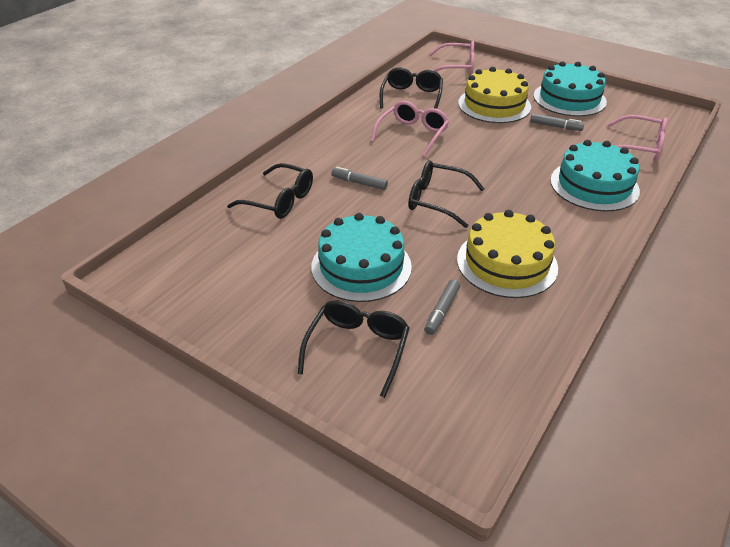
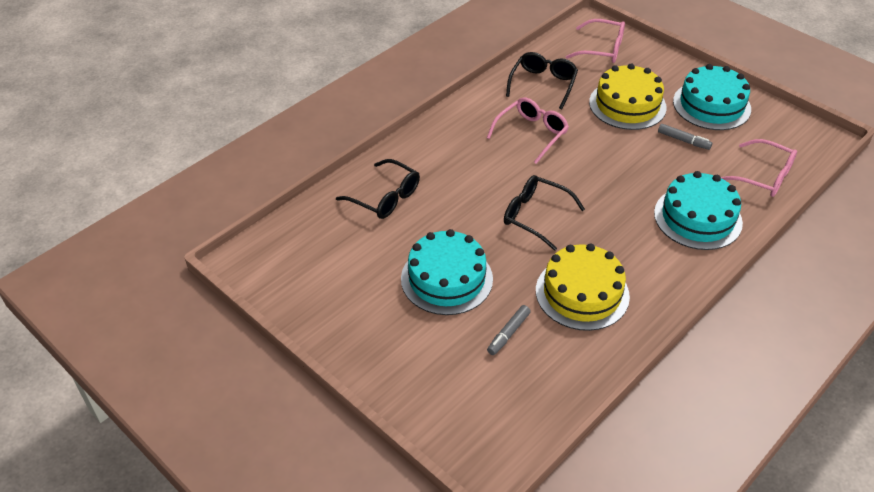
camera: 10 degrees right, 5 degrees up
black glasses [298,300,409,398] -> none
grey marker [331,167,388,190] -> none

